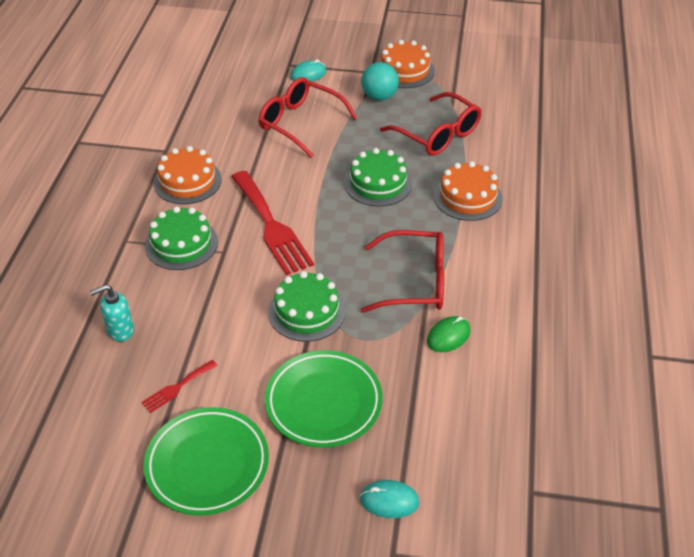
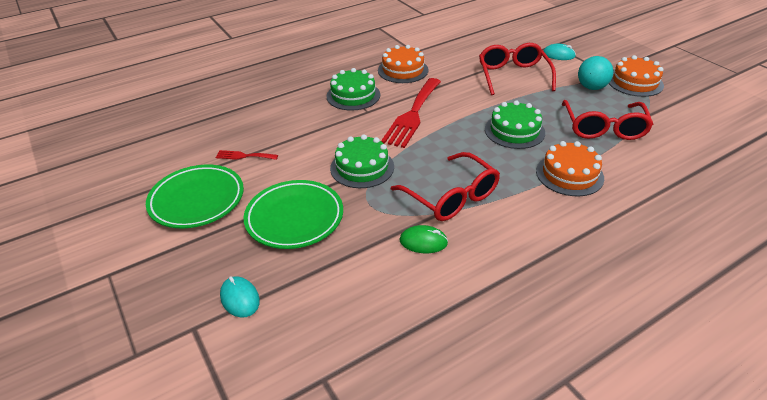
camera: 50 degrees right, 5 degrees down
turquoise soap dispenser [90,284,134,342] -> none

